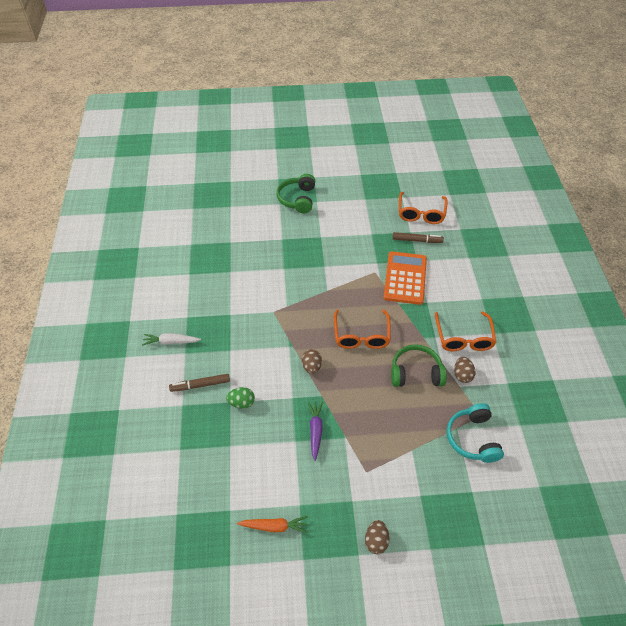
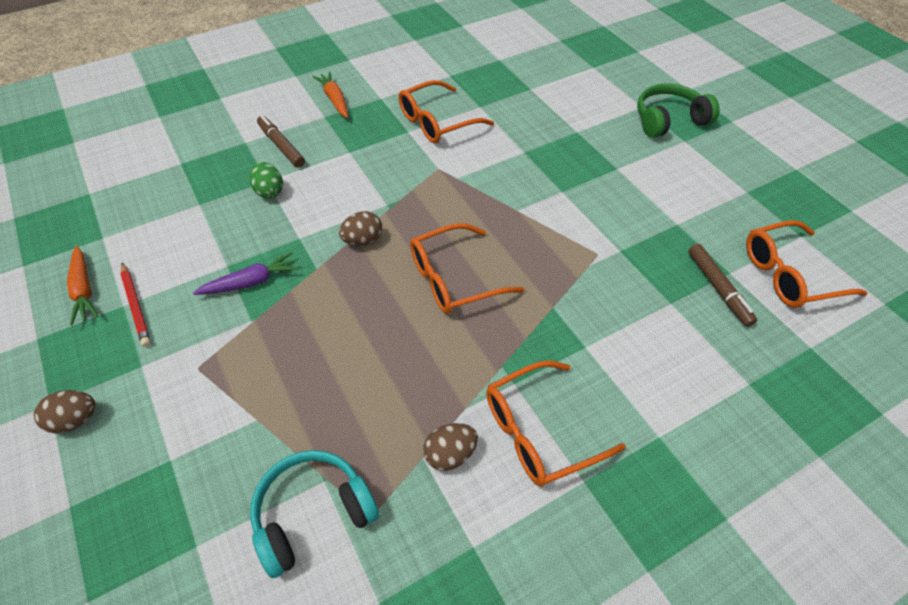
camera: 65 degrees right, 0 degrees up
white carrot [142,333,201,346] -> orange carrot [313,72,348,118]
orange calculator [383,251,427,305] -> none
green headphones [391,344,447,387] -> none
none -> red pencil [121,263,151,347]
none -> orange glasses [398,80,494,143]

